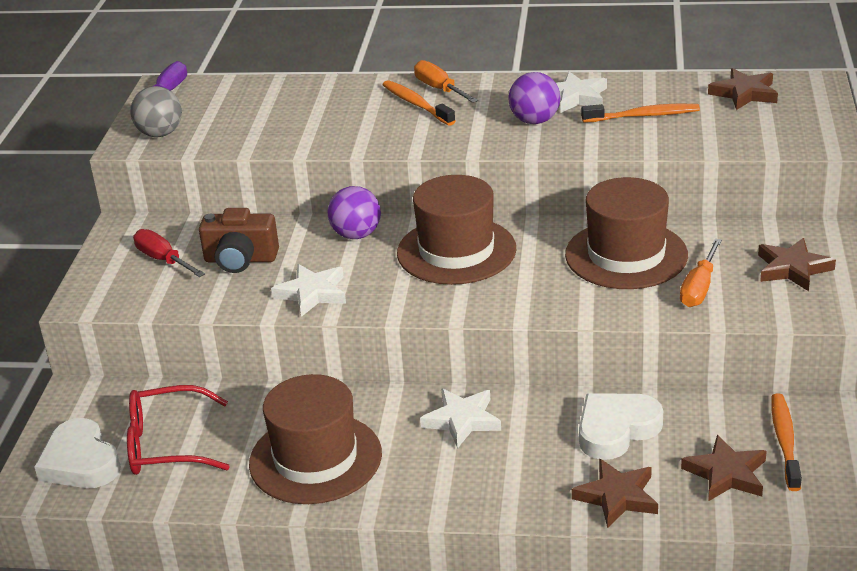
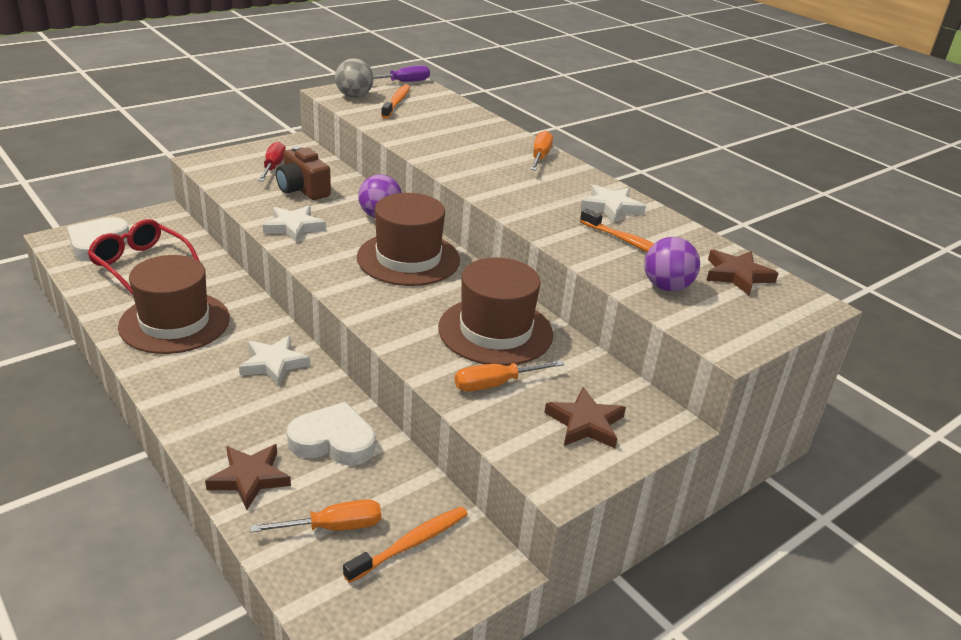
camera: 40 degrees right, 0 degrees up
orange toothbrush [383,80,455,126] -> orange toothbrush moved to [381,85,410,119]
purple ball [508,72,560,124] -> purple ball moved to [644,237,700,291]
brown star [681,435,767,501] -> orange screwdriver [250,499,381,533]

